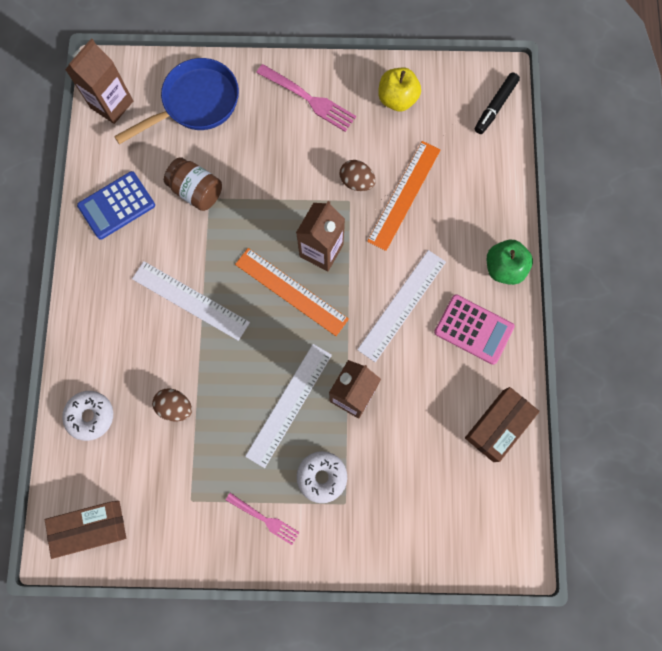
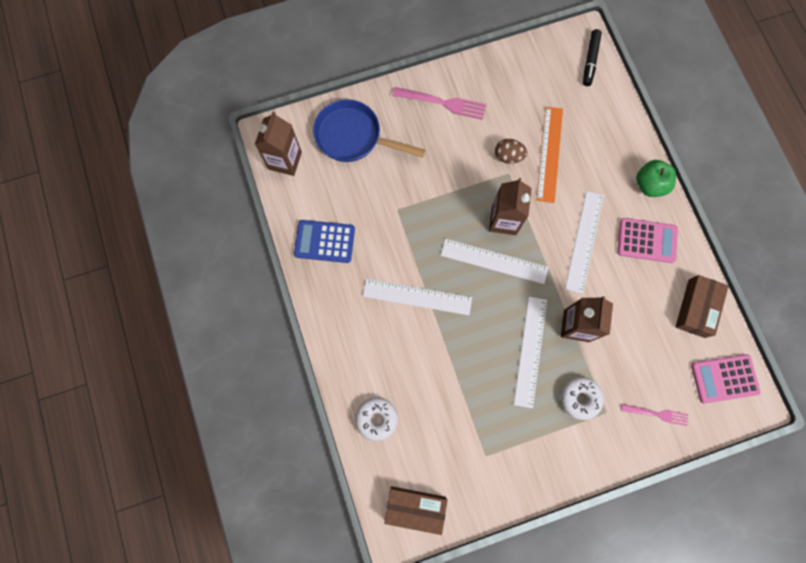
camera: 20 degrees left, 0 degrees up
brown box [45,501,126,559] -> brown box turned 45 degrees clockwise [384,486,447,535]
blue calculator [77,171,155,240] -> blue calculator turned 60 degrees clockwise [294,220,355,263]
blue pan [114,58,239,144] -> blue pan turned 105 degrees counterclockwise [313,99,425,162]
brown egg [152,388,192,422] -> none
brown jar [164,157,222,211] -> none
pink fork [226,493,300,545] -> pink fork moved to [621,404,688,426]
orange ruler [235,248,349,336] -> white ruler [441,239,548,284]
yellow apple [378,68,421,111] -> none
none -> pink calculator [691,354,760,403]

